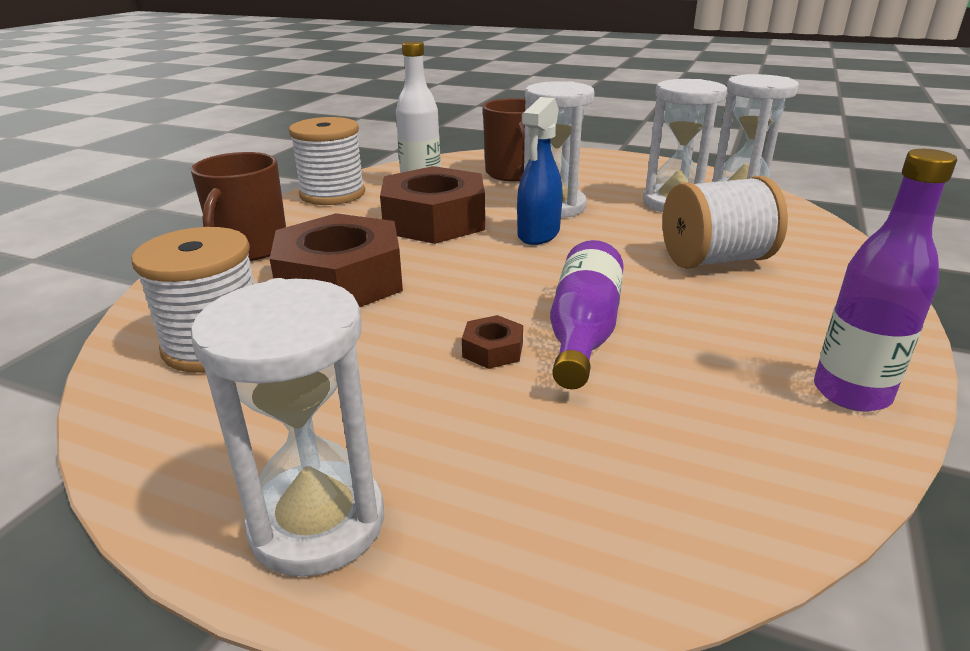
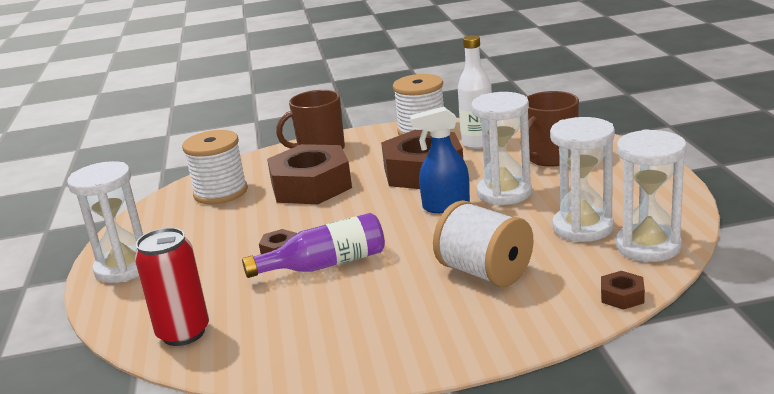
camera: 60 degrees right, 5 degrees down
purple bottle [814,149,957,411] -> none
none -> red can [135,228,209,346]
none -> brown nut [601,271,645,310]

